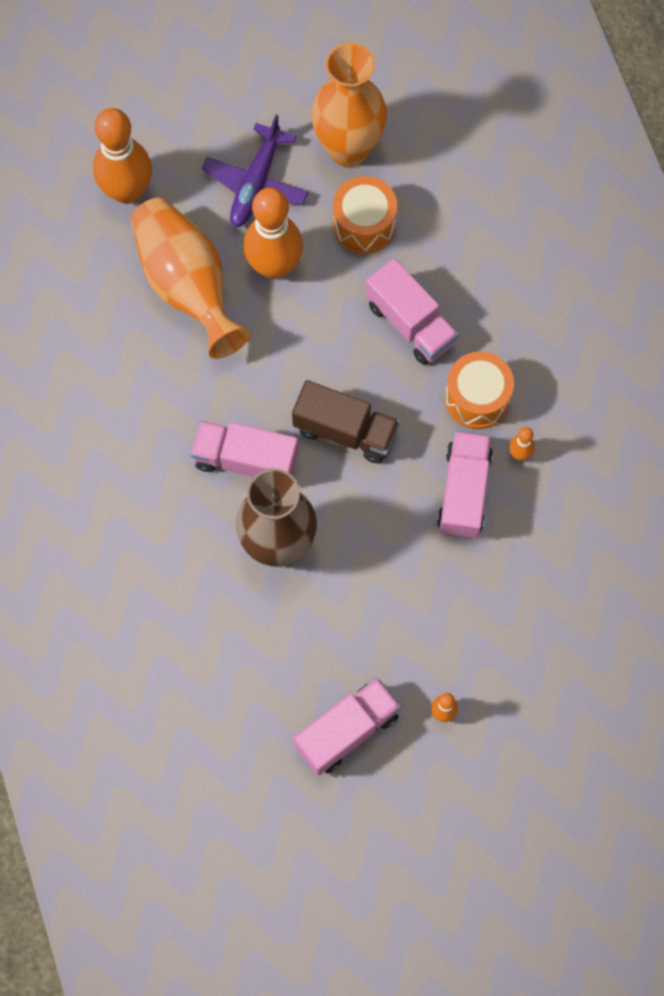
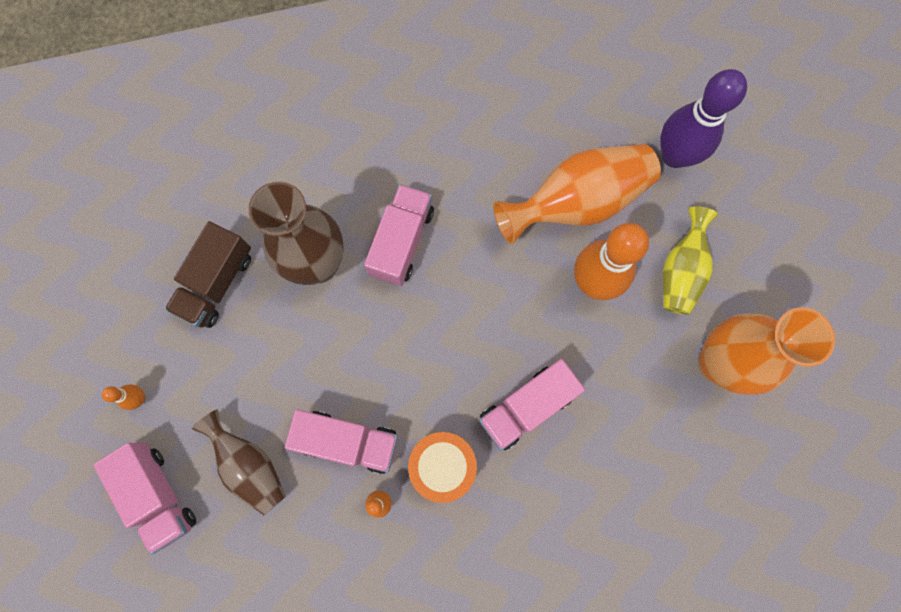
camera: 95 degrees right, 5 degrees up
orange bowling pin [93,108,152,204] -> purple bowling pin [660,69,747,168]
purple plane [202,115,309,228] -> yellow vase [663,206,718,315]
brown truck [292,380,400,464] -> brown truck moved to [165,221,251,328]
pink truck [293,677,401,776] -> pink truck moved to [93,443,196,555]
orange drum [333,176,397,254] -> none
none -> brown vase [192,409,286,515]

